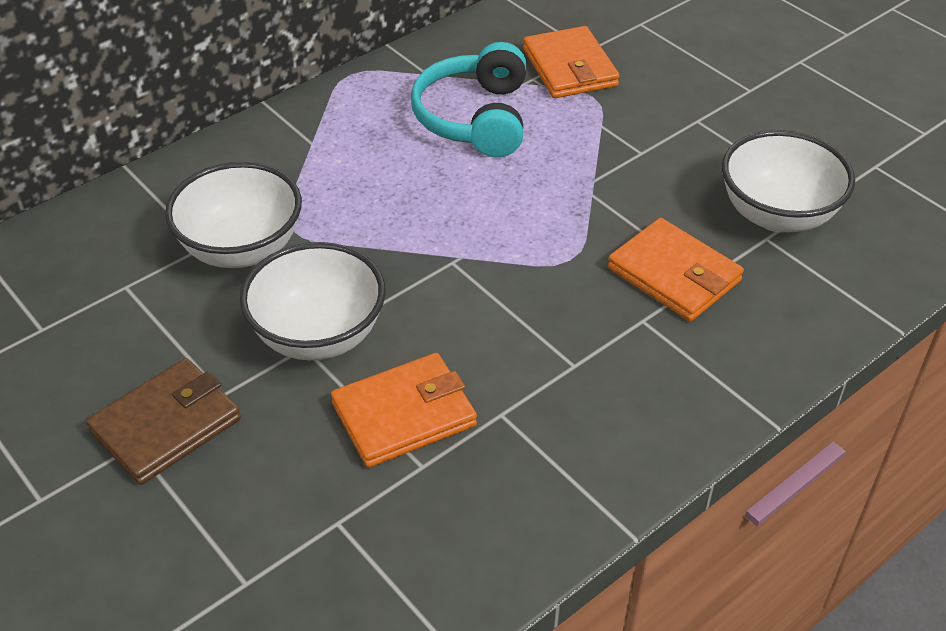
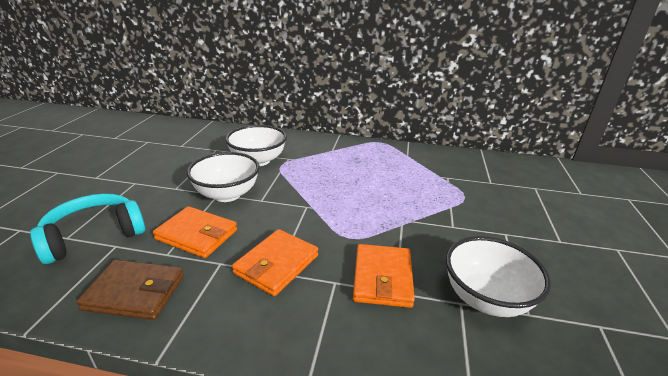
camera: 50 degrees right, 15 degrees down
brown wallet [86,358,241,485] -> brown wallet moved to [76,260,184,320]
turquoise headphones [411,42,526,157] -> turquoise headphones moved to [30,193,145,264]
orange wallet [523,26,620,98] -> orange wallet moved to [232,229,318,296]

